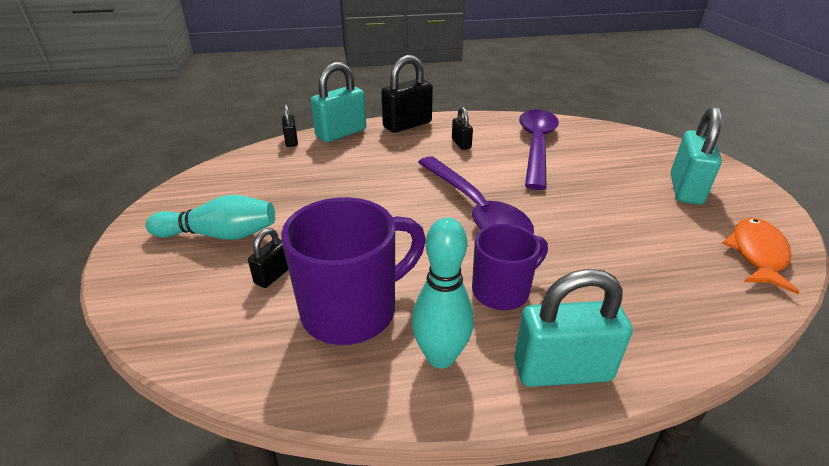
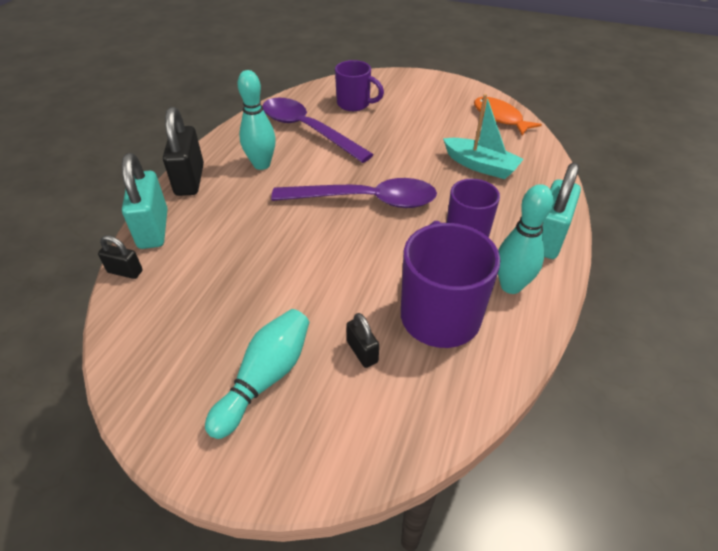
camera: 60 degrees left, 10 degrees up
black padlock [452,107,473,150] -> turquoise bowling pin [238,70,276,170]
turquoise padlock [671,106,722,205] -> none
none -> purple mug [335,60,384,111]
none -> turquoise boat [443,94,523,179]

